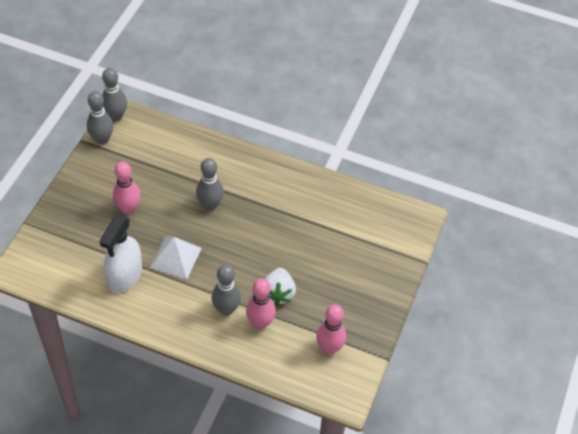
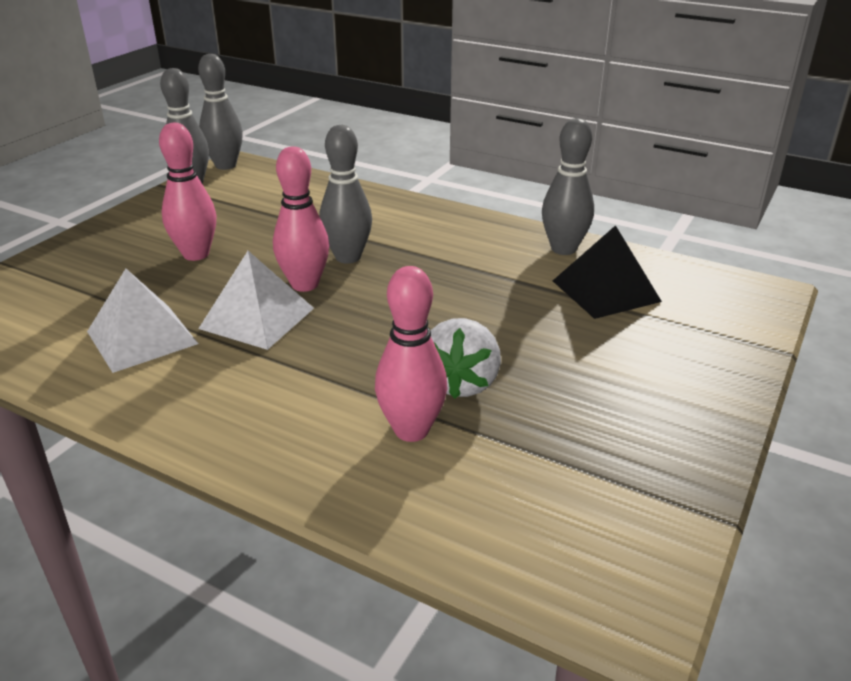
camera: 10 degrees right, 20 degrees down
white spray bottle [99,216,142,293] -> white pyramid [87,269,199,373]
grey bowling pin [212,264,241,316] -> grey bowling pin moved to [542,118,594,255]
pink bowling pin [316,304,346,355] -> pink bowling pin moved to [273,147,329,292]
none -> black pyramid [553,225,662,319]

